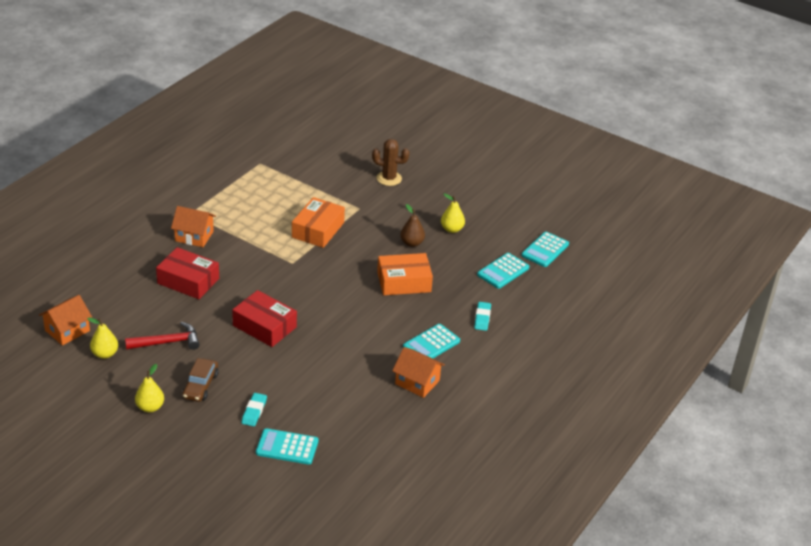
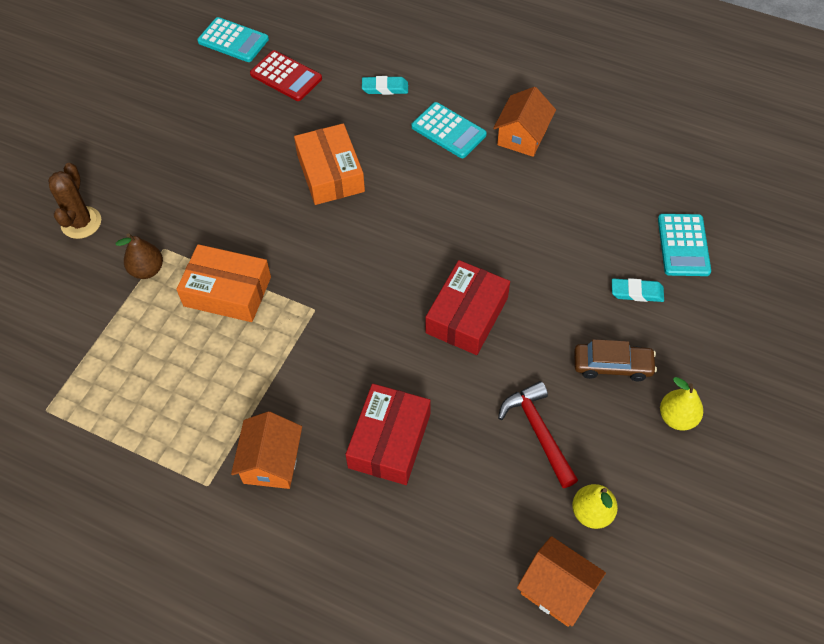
camera: 95 degrees left, 20 degrees up
brown pear [400,204,425,247] -> brown pear moved to [116,233,163,279]
yellow pear [441,193,465,233] -> none
turquoise calculator [477,253,529,289] -> red calculator [250,50,322,101]

